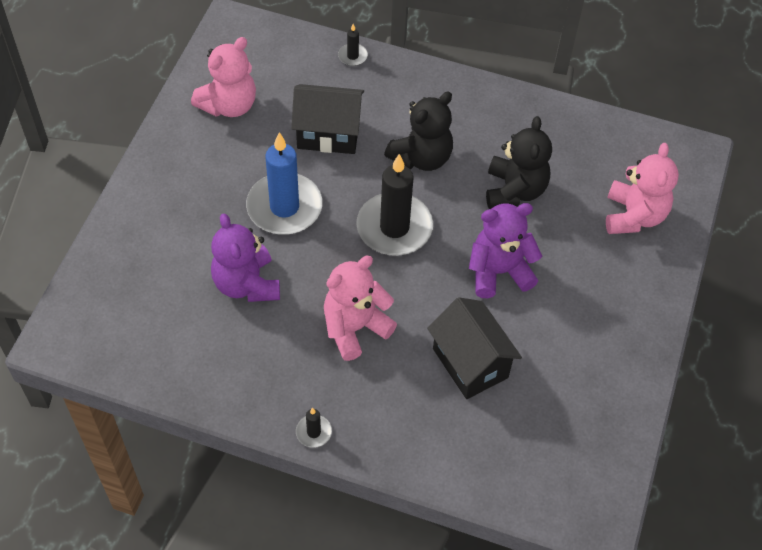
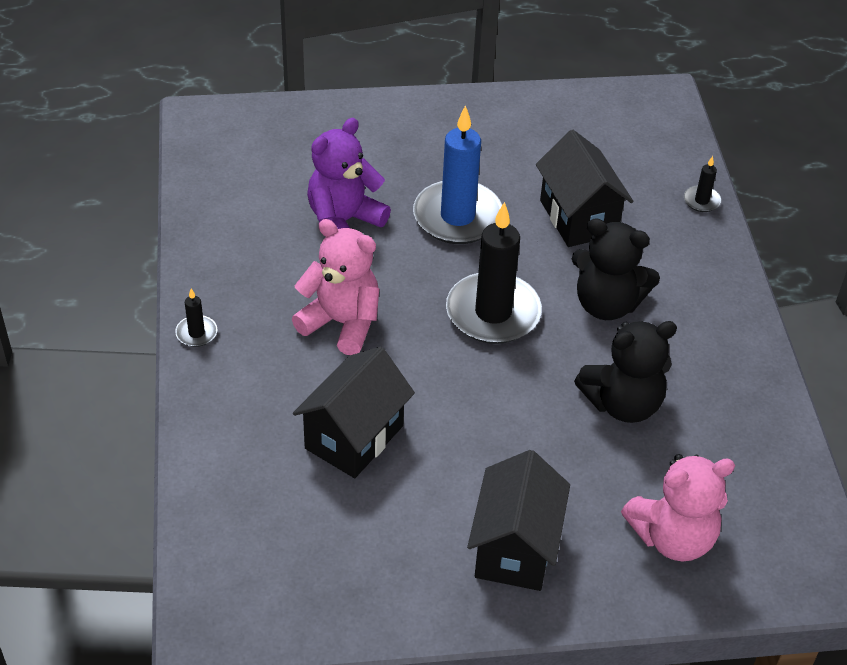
camera: 65 degrees right, 10 degrees down
pink teddy bear [191,37,256,117] -> none
purple teddy bear [469,203,542,298] -> none
none -> black house [467,450,570,591]

